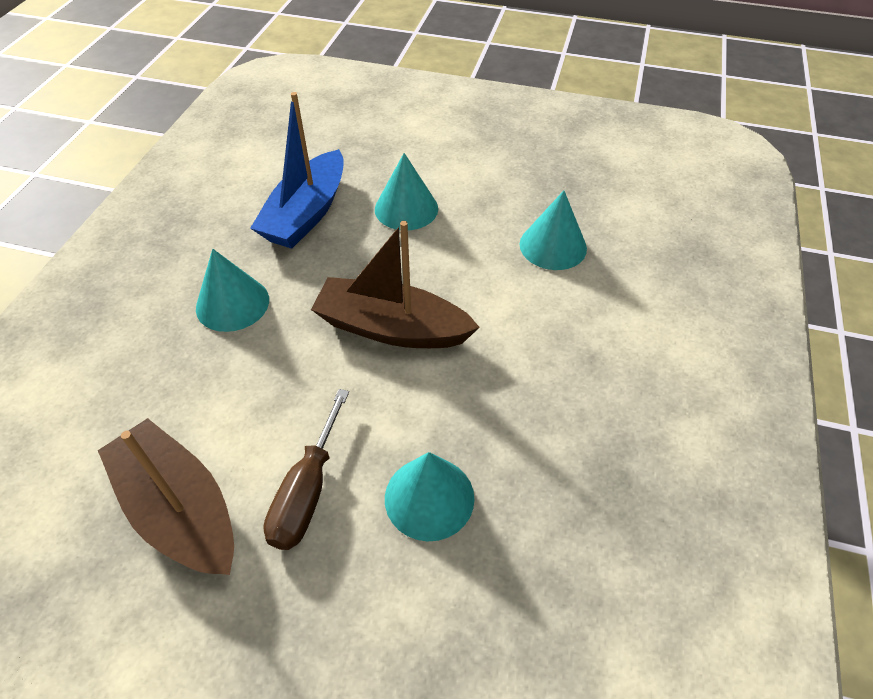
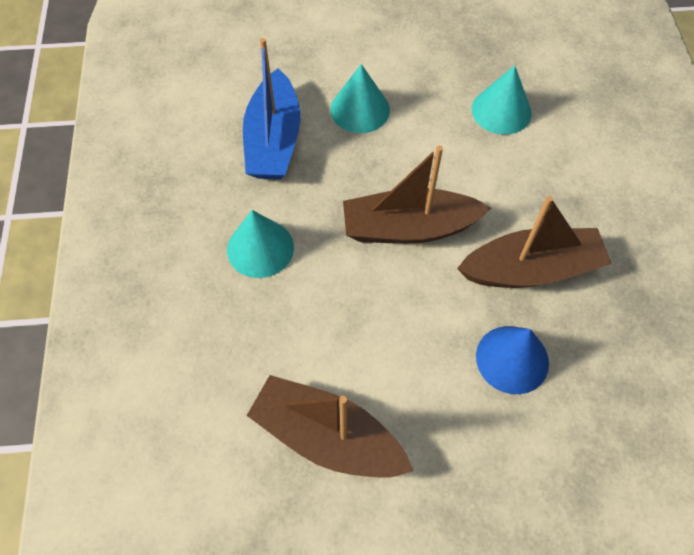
camera: 20 degrees left, 10 degrees up
brown screwdriver [263,389,349,550] -> none
turquoise cone [385,452,475,541] -> blue cone [476,326,549,394]
none -> brown boat [457,196,612,288]

